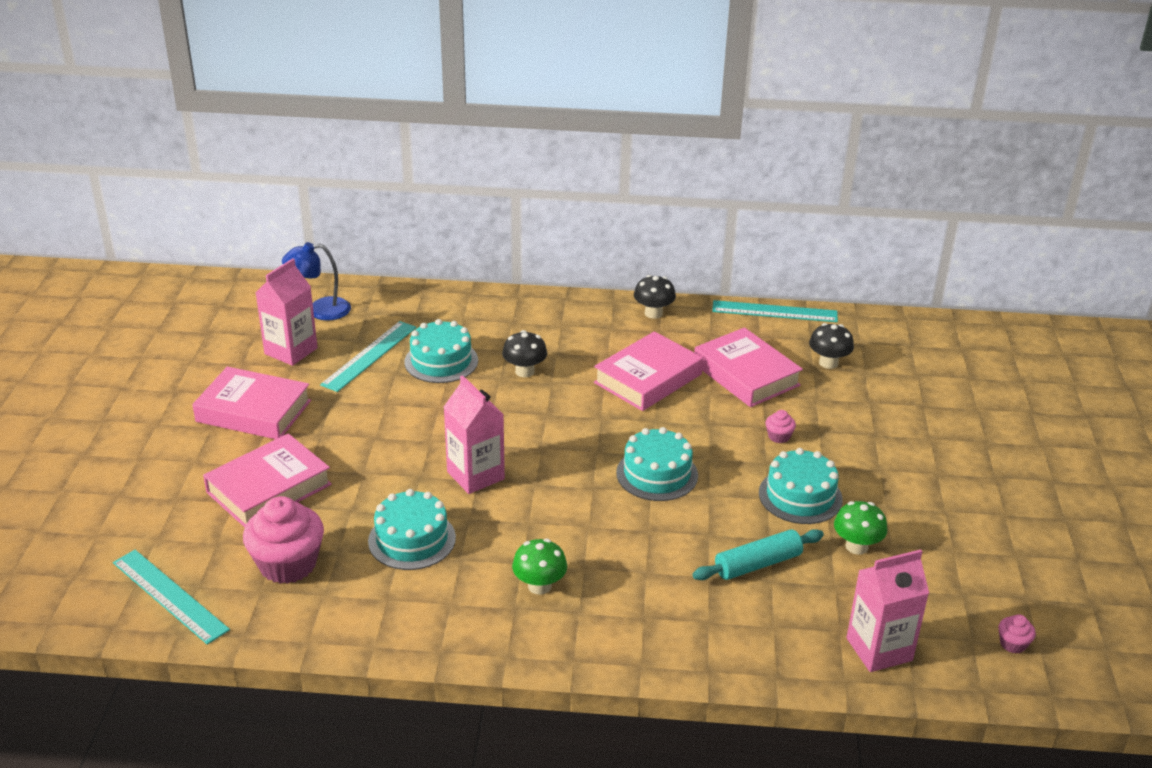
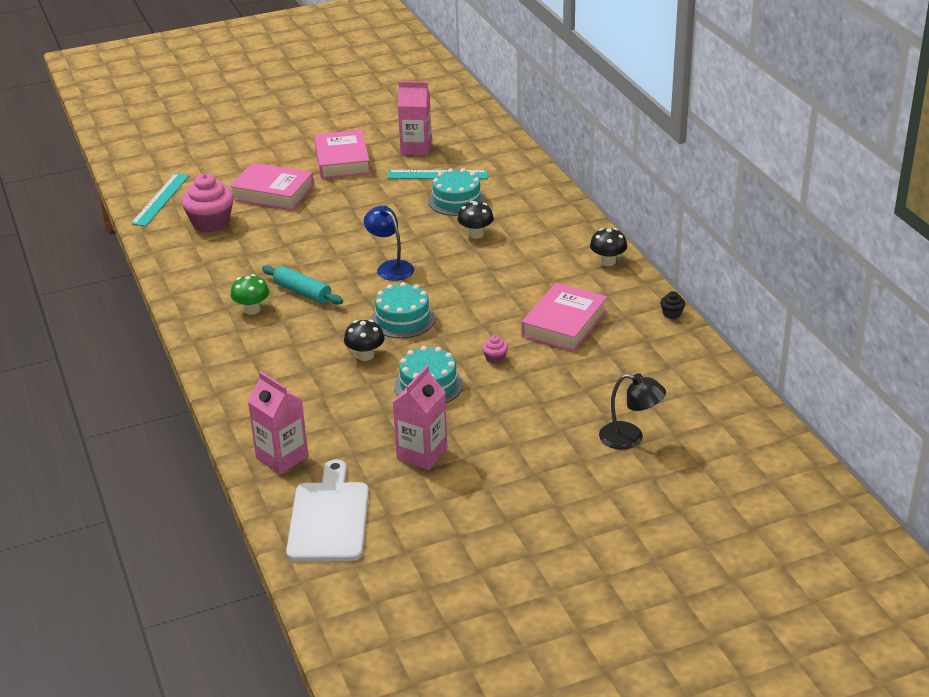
camera: 65 degrees right, 0 degrees up
blue lamp [282,242,351,320] -> blue lamp moved to [364,206,414,281]
turquoise cake [368,489,456,570] -> none
pink carton [444,375,505,494] -> pink carton moved to [392,365,447,470]
pink book [594,331,703,411] -> none
turquoise rolling pin [693,529,824,580] -> turquoise rolling pin moved to [262,265,343,305]
turquoise ruler [712,300,838,322] -> black cupcake [660,291,685,319]
black mushroom [809,323,854,369] -> black mushroom moved to [344,320,384,361]
green mushroom [834,501,887,555] -> none
pink cupcake [998,614,1036,654] -> white cutting board [286,460,369,561]
none -> black lamp [599,373,666,450]

